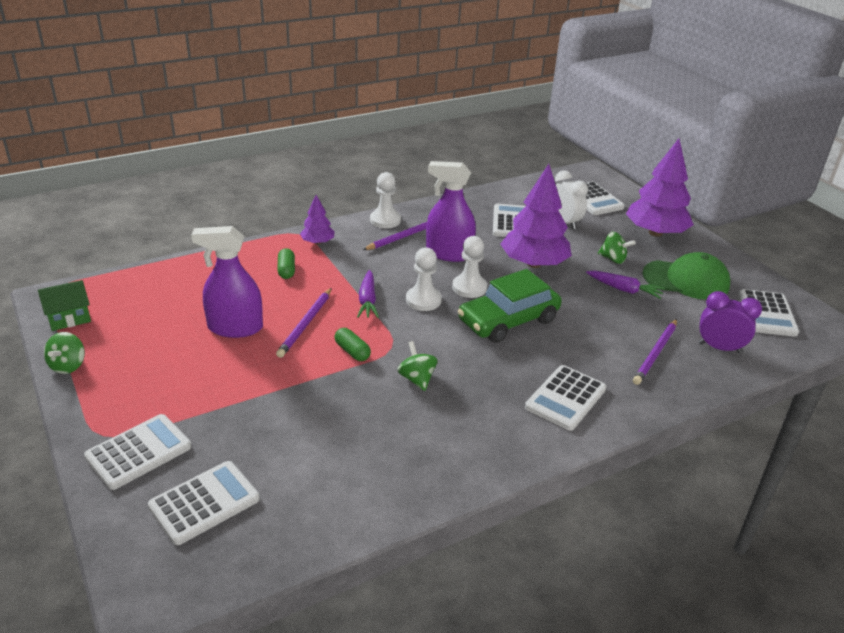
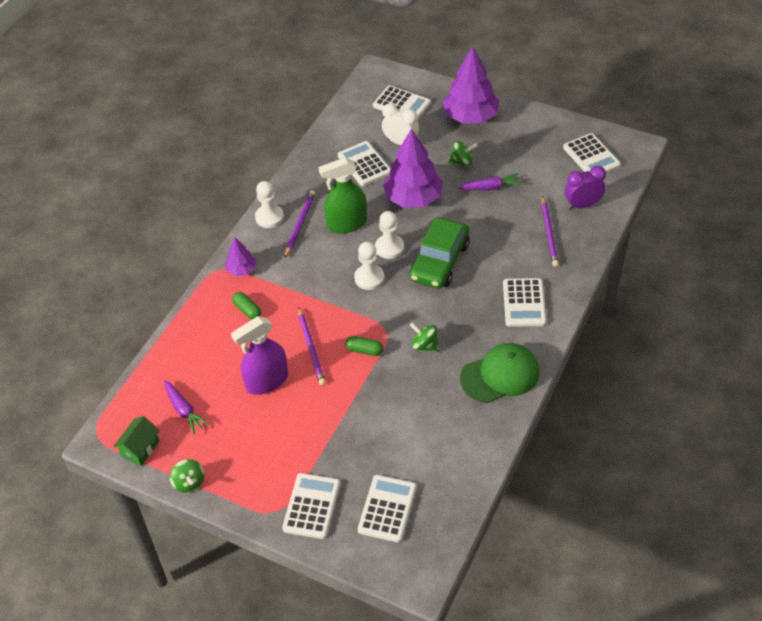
camera: 30 degrees left, 15 degrees up
purple carrot [357,270,379,318] -> purple carrot moved to [164,380,210,434]
purple spray bottle [426,161,476,262] -> green spray bottle [319,157,367,234]
green cap [642,252,730,300] -> green cap moved to [460,343,539,403]

